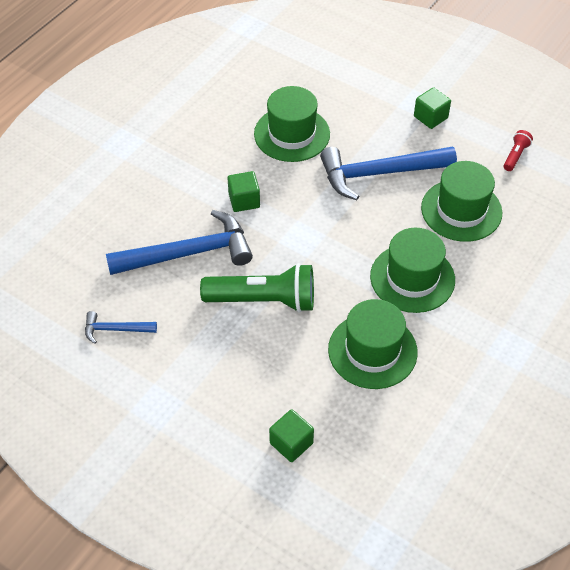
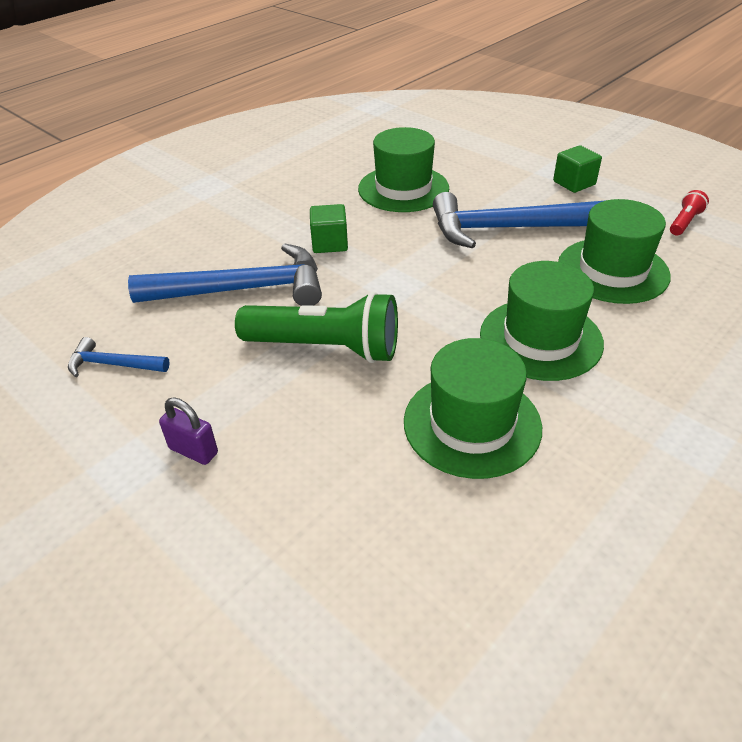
camera: 10 degrees right, 10 degrees down
green cube [269,409,314,462] -> none
none -> purple padlock [159,397,218,465]

